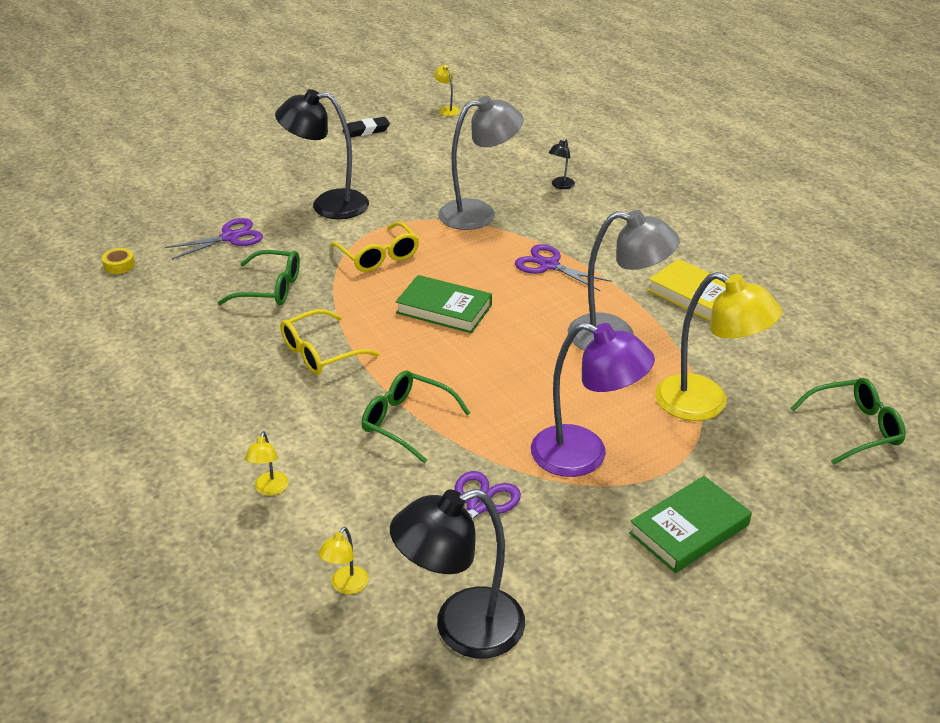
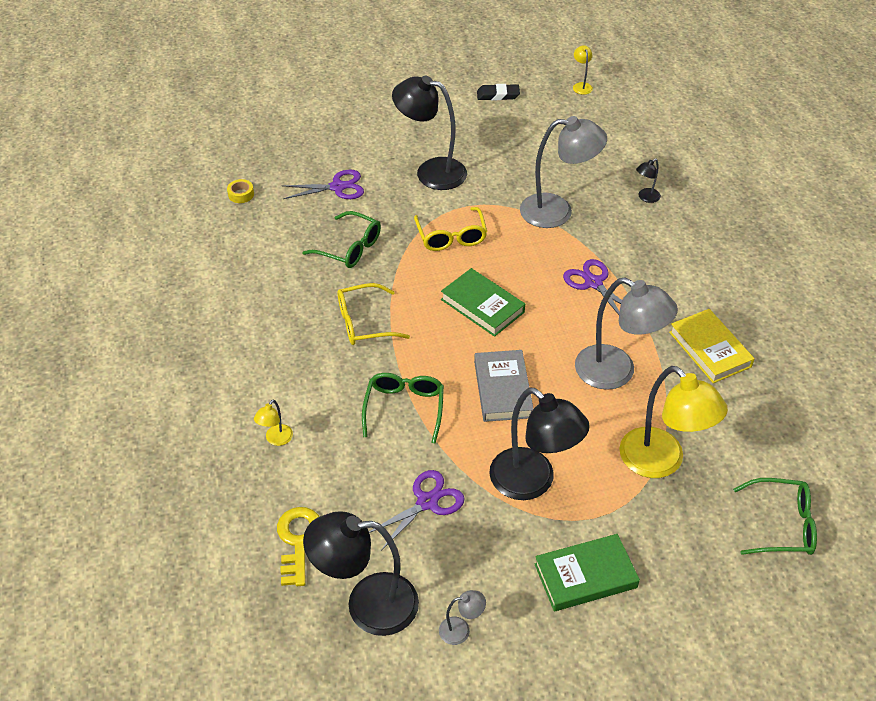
camera: 20 degrees right, 10 degrees up
yellow lamp [318,527,369,594] -> yellow key [277,507,319,586]
green glasses [362,371,470,463] -> green glasses turned 45 degrees clockwise [362,373,444,443]
purple lamp [531,322,655,477] -> black lamp [489,388,590,500]
none -> grey lamp [439,590,486,645]
none -> grey book [474,350,534,422]

